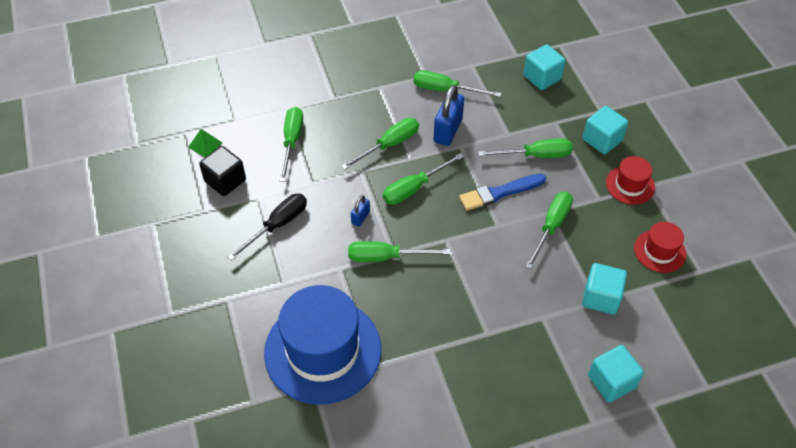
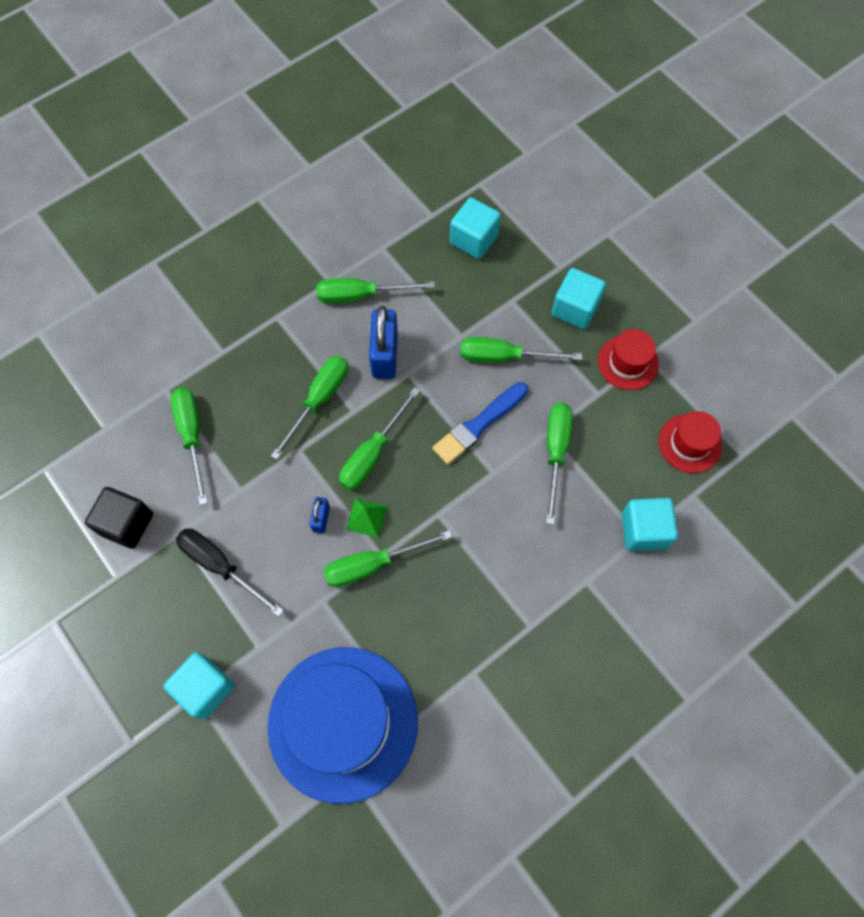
camera: 20 degrees left, 15 degrees up
green pyramid [188,129,222,157] -> green pyramid moved to [346,498,388,538]
black screwdriver [228,194,307,260] -> black screwdriver turned 75 degrees counterclockwise [176,528,284,617]
green screwdriver [478,138,573,158] -> green screwdriver turned 150 degrees counterclockwise [460,337,582,363]
turquoise cube [588,345,644,403] -> turquoise cube moved to [163,652,235,720]

